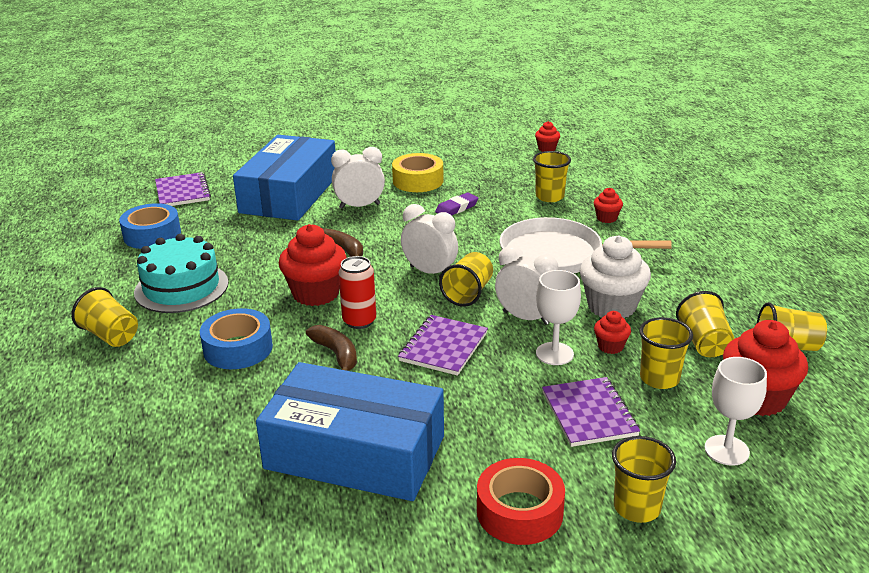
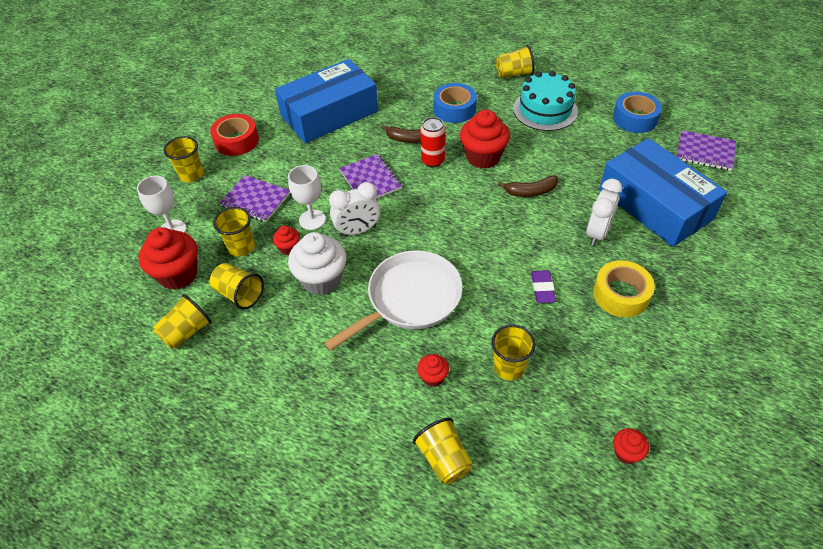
camera: 130 degrees right, 20 degrees up
white clock [401,204,458,274] -> none
yellow cup [439,252,493,307] -> yellow cup moved to [413,417,473,485]

